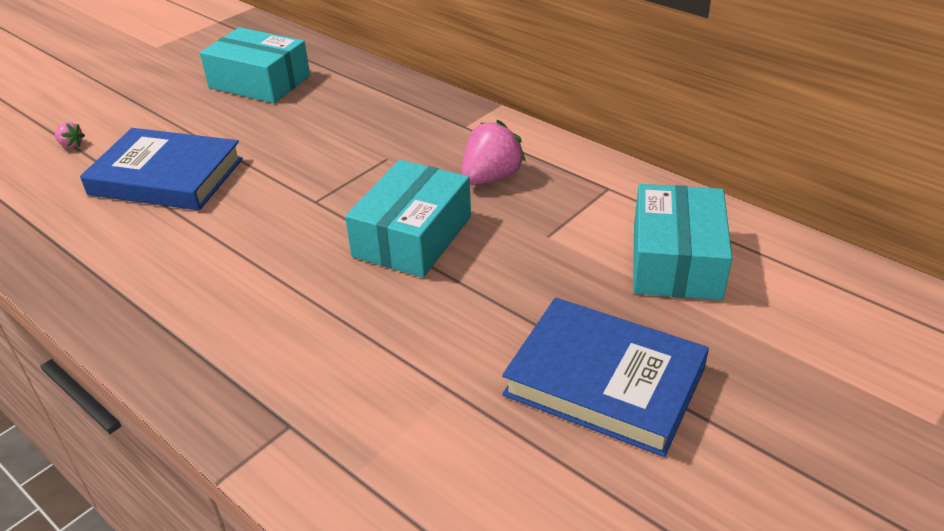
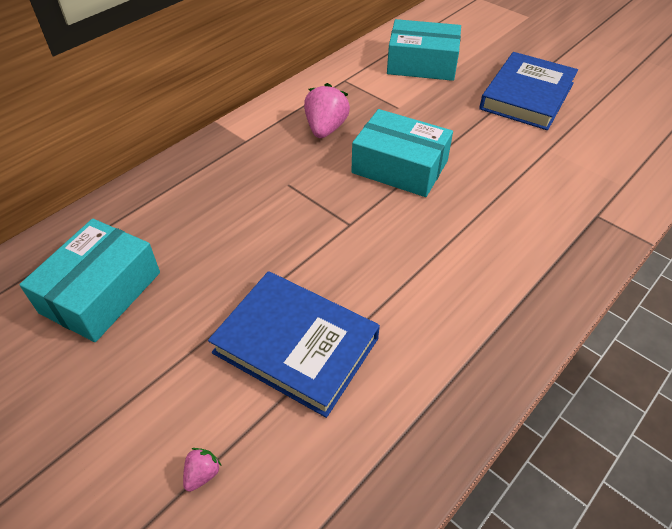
camera: 90 degrees left, 10 degrees up
blue book [80,128,243,210] -> blue book turned 75 degrees counterclockwise [208,271,380,418]
pink strawberry [461,120,526,185] -> pink strawberry turned 60 degrees clockwise [304,83,350,138]

